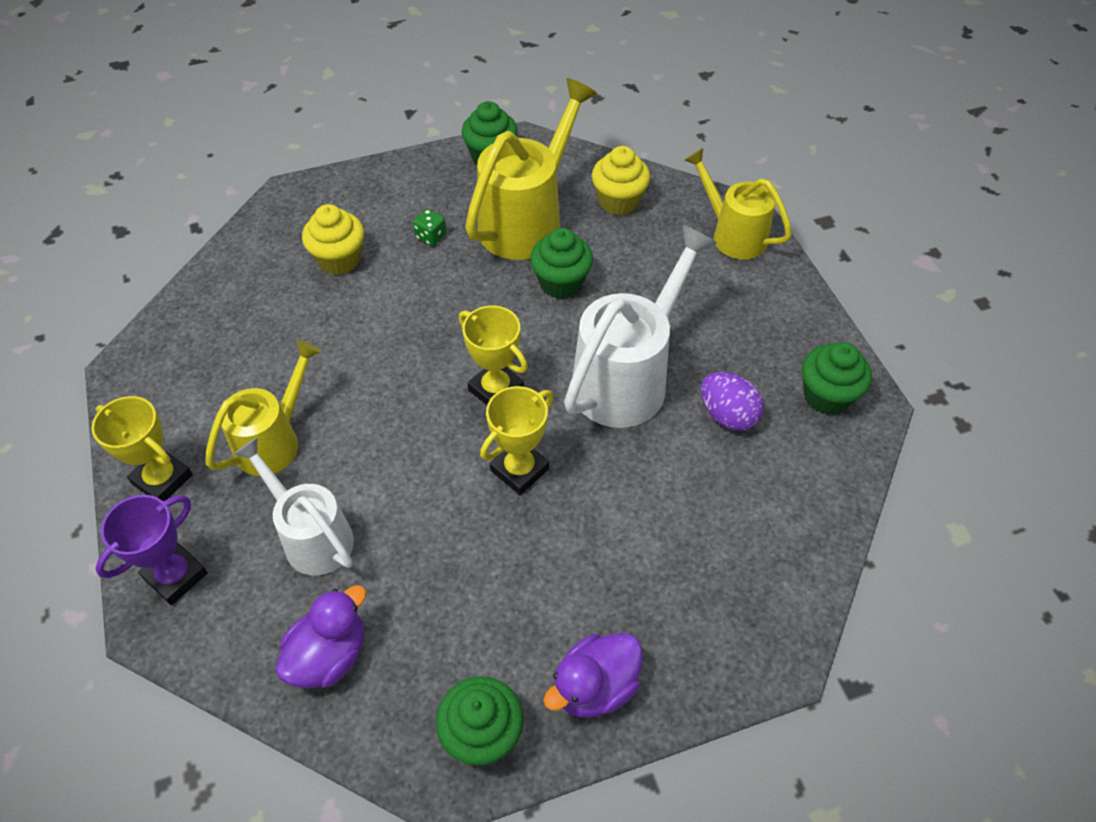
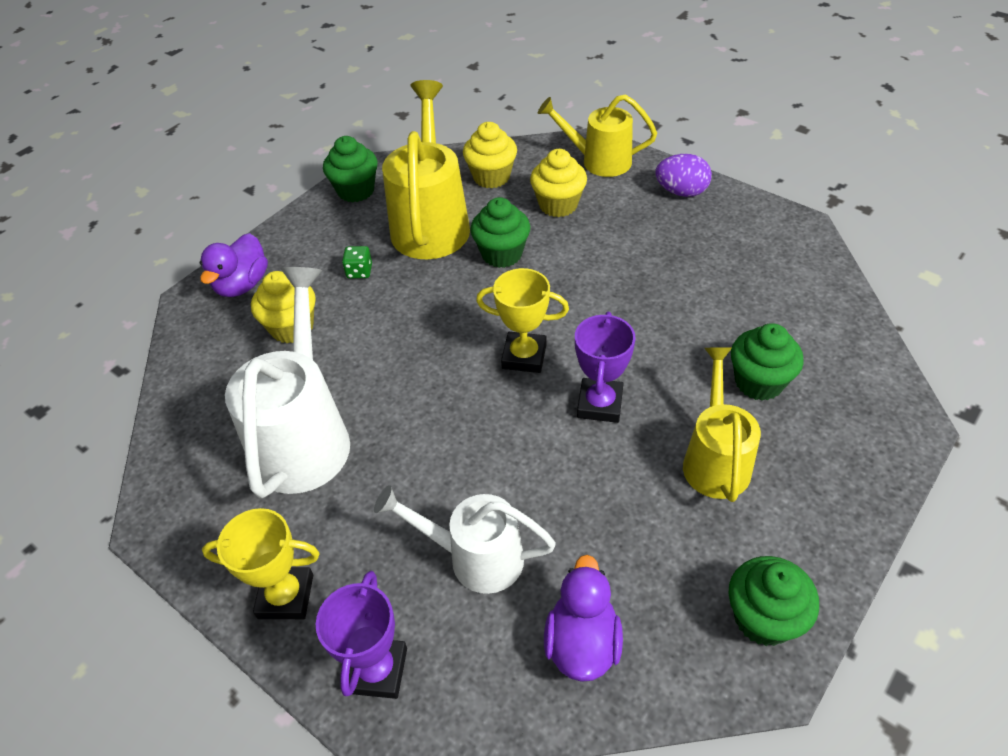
camera: 30 degrees left, 5 degrees down
yellow watering can [205,340,321,476] -> yellow watering can moved to [683,347,761,502]
yellow trophy [480,386,554,495] -> purple trophy [575,312,636,423]
purple duck [543,634,643,718] -> purple duck moved to [199,233,268,297]
white watering can [564,225,717,428] -> white watering can moved to [225,267,350,498]
purple egg [701,372,764,431] -> purple egg moved to [655,154,712,197]
green cupcake [802,342,872,415] -> green cupcake moved to [731,323,804,401]
none -> yellow cupcake [530,149,587,217]

